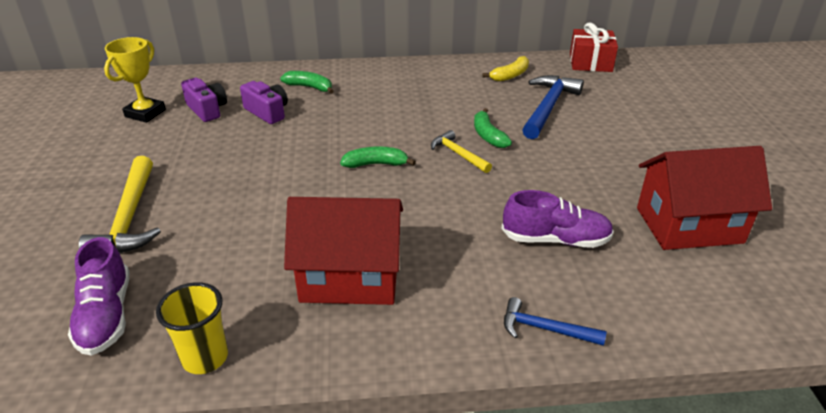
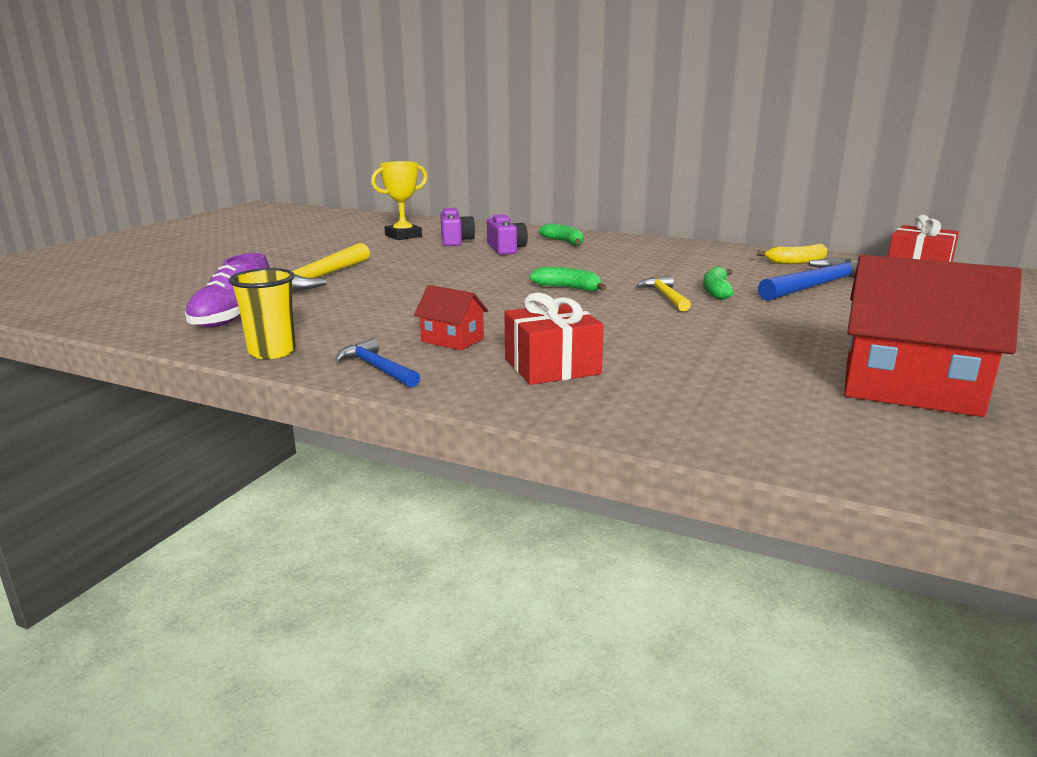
camera: 30 degrees right, 15 degrees down
red house [284,197,403,305] -> red house [414,285,489,350], size x0.48
purple shoe [501,190,614,248] -> none
blue hammer [504,297,607,346] -> blue hammer moved to [335,338,420,388]
none -> red gift [504,292,604,385]

